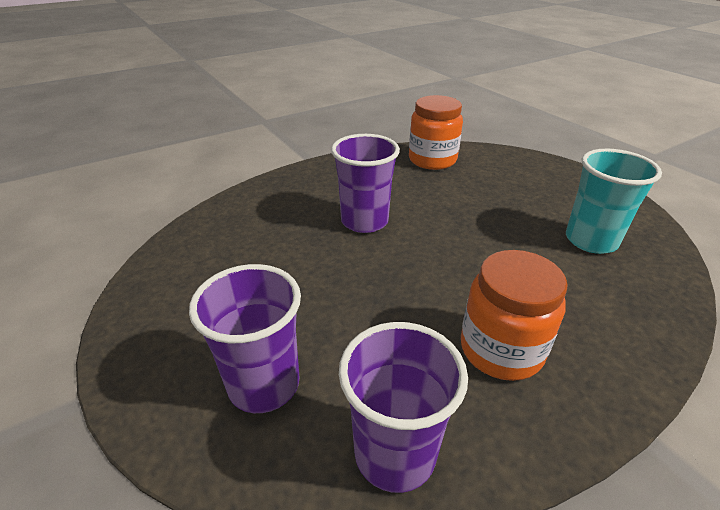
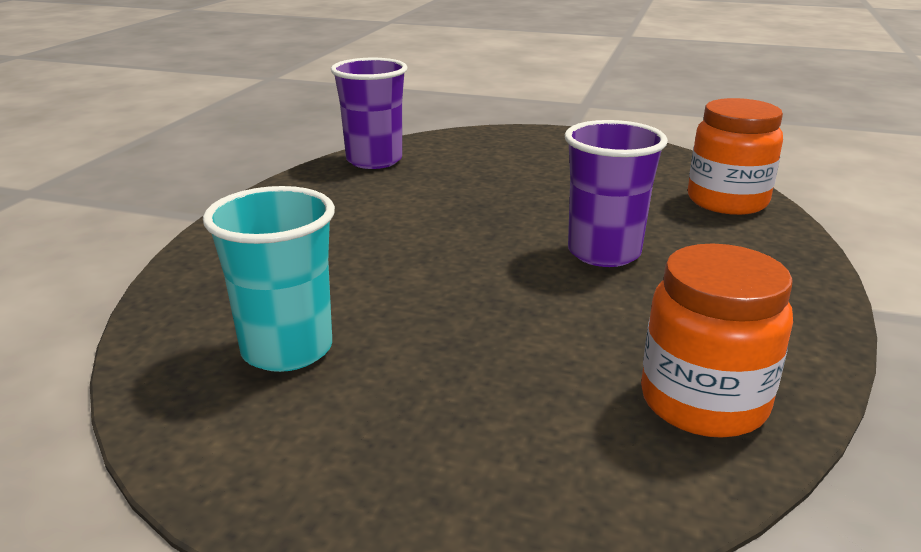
camera: 140 degrees right, 10 degrees down
purple cup [189,264,301,413] -> none
orange jar [461,250,568,381] -> orange jar moved to [688,98,783,215]

